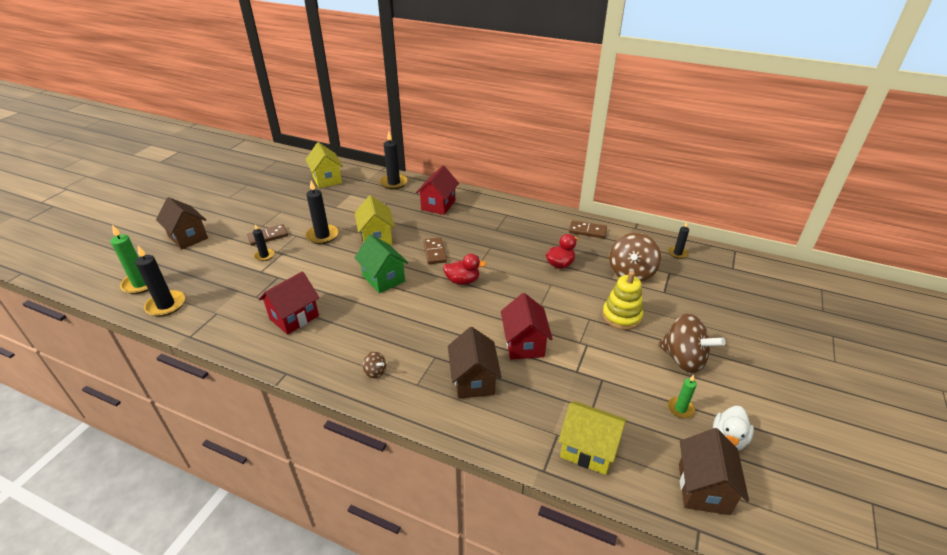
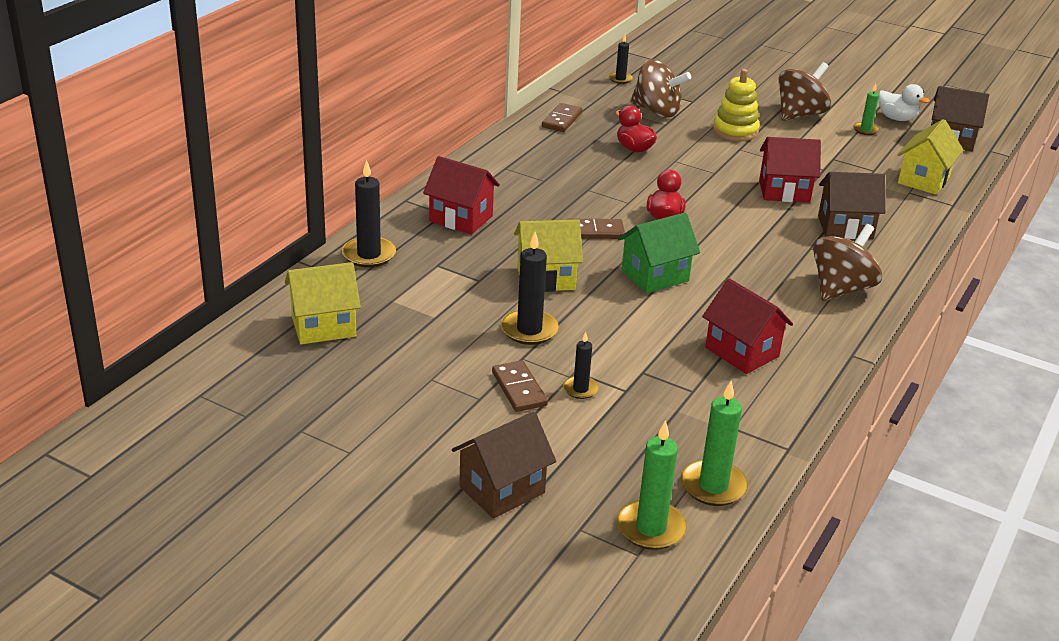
camera: 85 degrees left, 5 degrees down
black candle [135,246,185,316] -> green candle [681,381,748,506]
brown spinning top [362,351,386,379] -> brown spinning top [813,224,882,301], size x2.23

